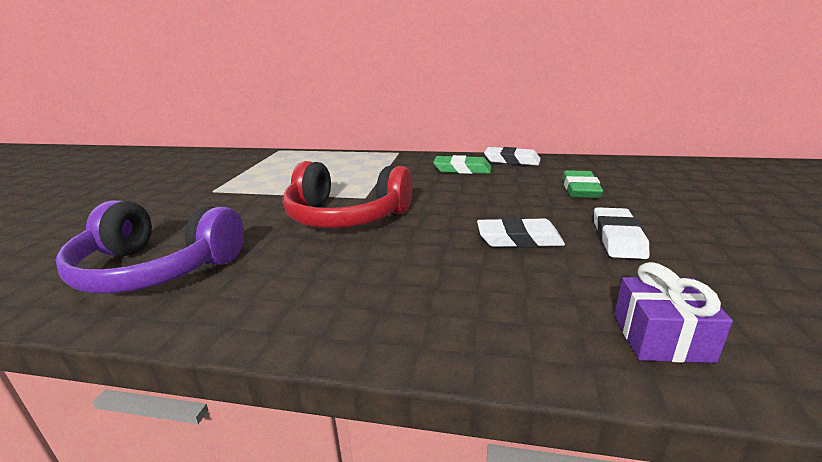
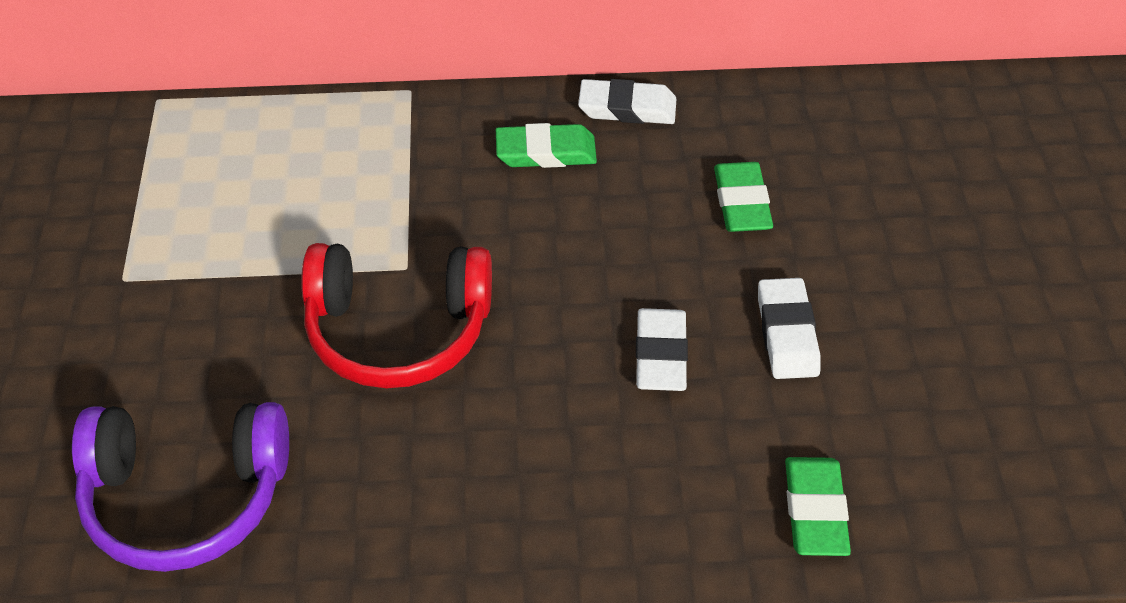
camera: 15 degrees left, 25 degrees up
white eraser [477,217,565,248] -> white eraser turned 75 degrees counterclockwise [636,308,688,391]
purple gift [614,262,733,363] -> green eraser [785,457,851,556]

